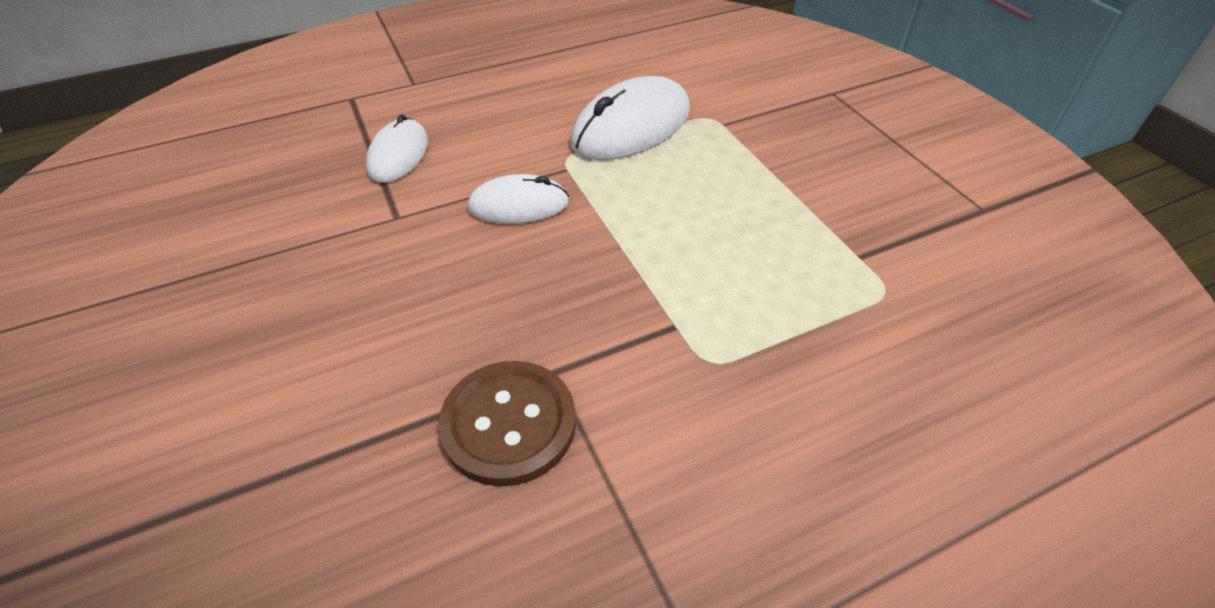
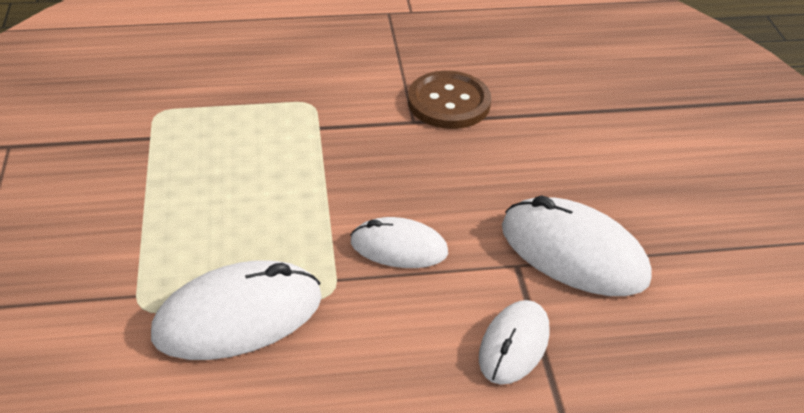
camera: 165 degrees left, 5 degrees down
none -> white mouse [502,195,652,296]

